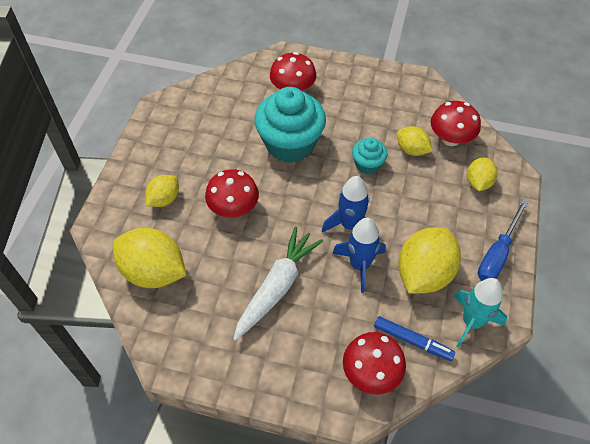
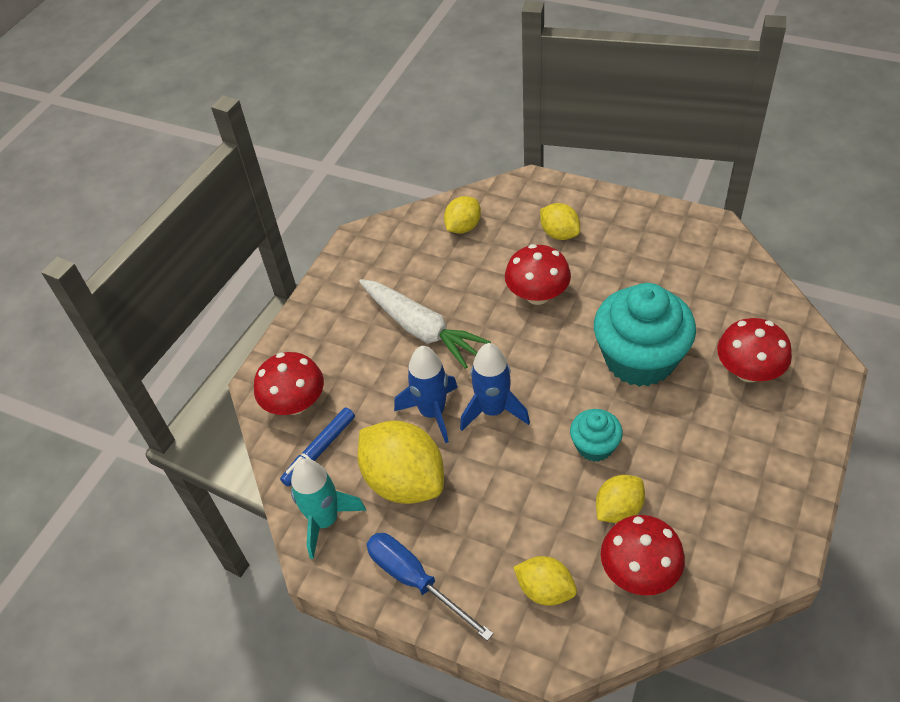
camera: 105 degrees right, 5 degrees down
yellow lemon [112,228,186,288] -> yellow lemon [444,196,481,233], size x0.56

